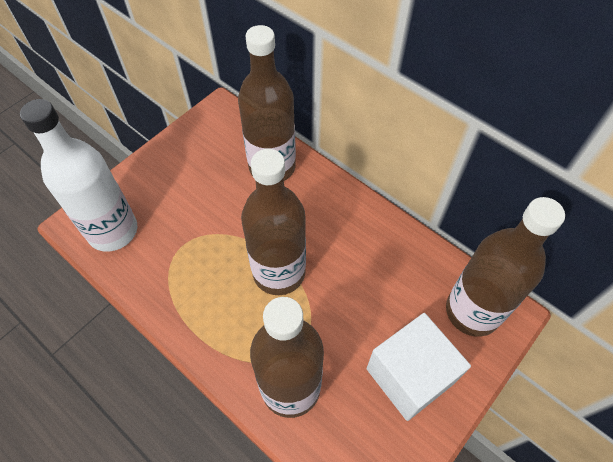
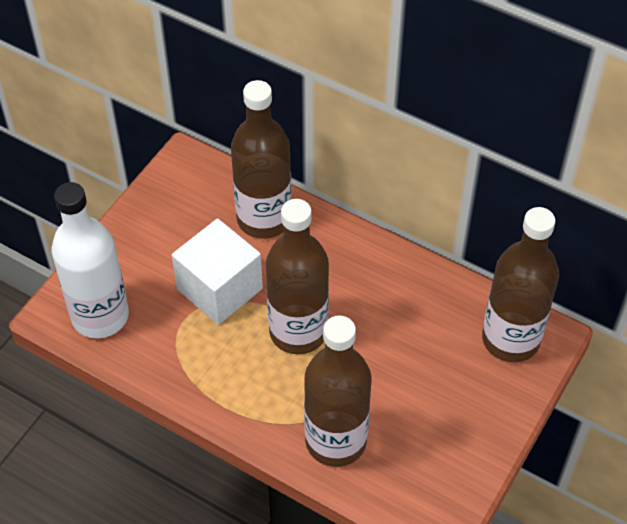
camera: 10 degrees left, 5 degrees down
white cube [366,313,471,421] -> white cube moved to [172,218,263,325]

